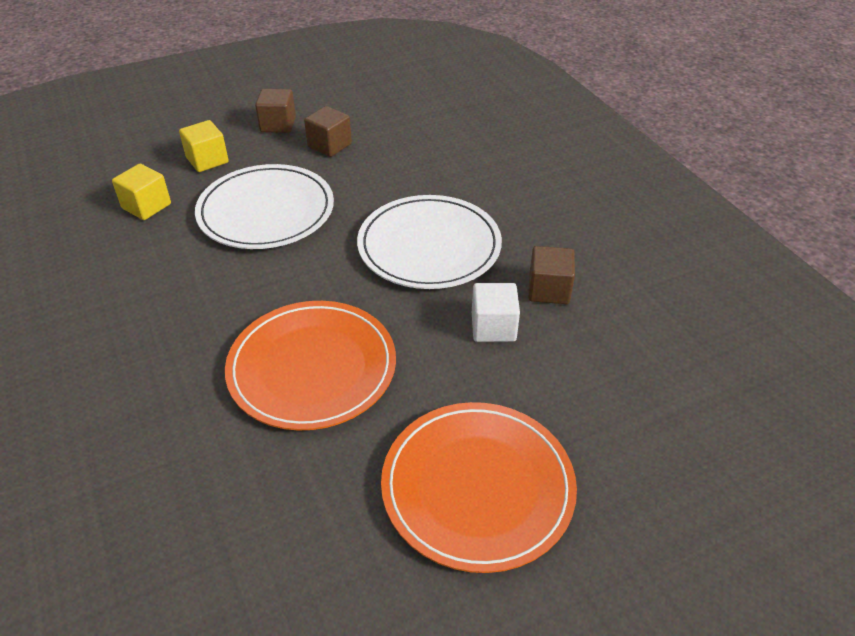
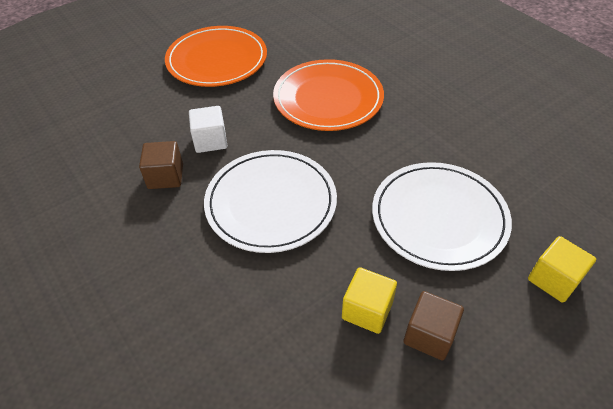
camera: 170 degrees right, 5 degrees up
yellow cube [112,164,171,220] -> yellow cube moved to [342,267,397,334]
brown cube [255,89,296,133] -> none

